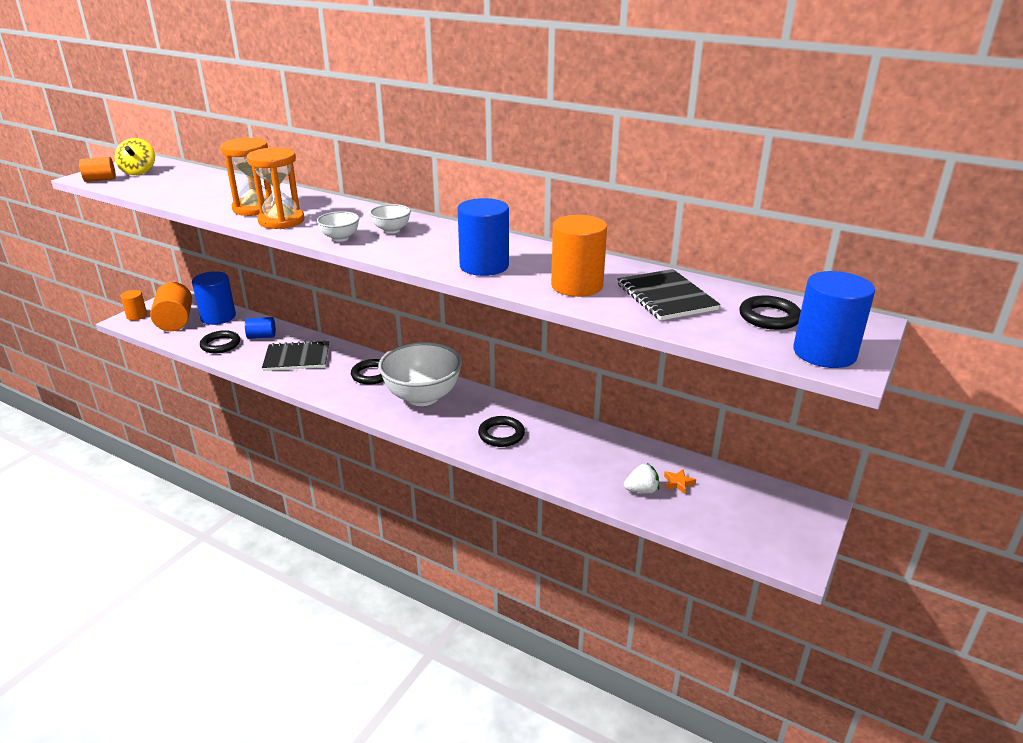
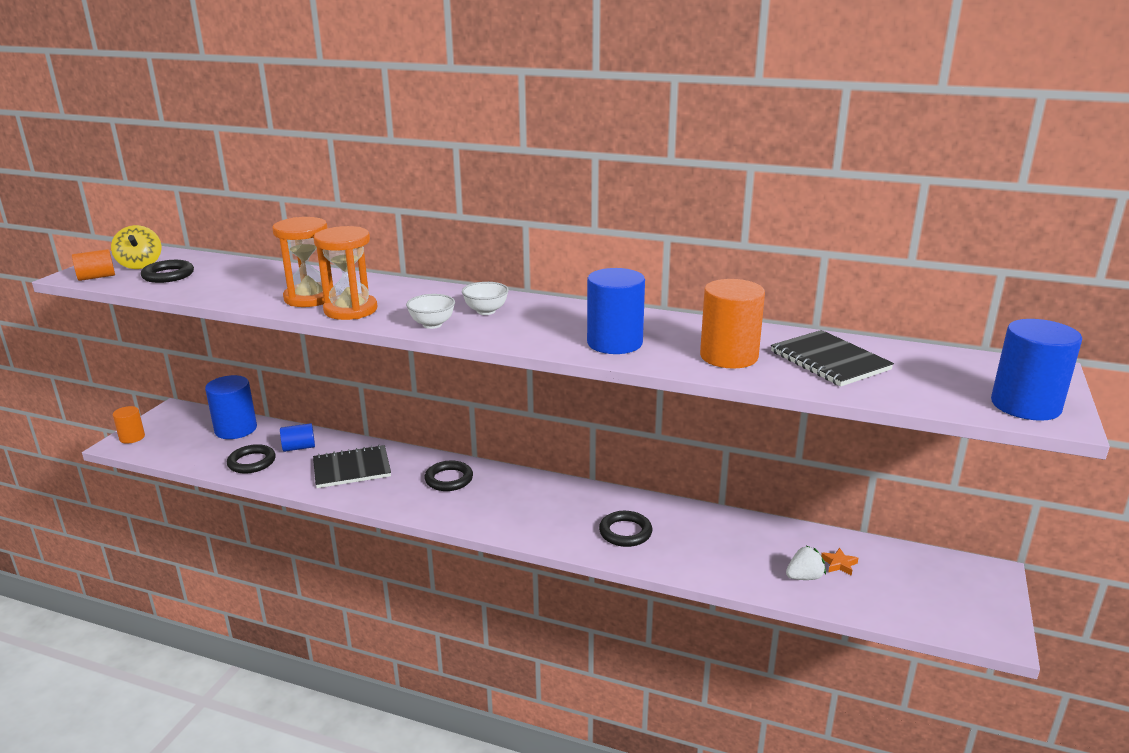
camera: 10 degrees left, 5 degrees down
orange cylinder [150,282,192,331] -> none
white bowl [378,342,462,406] -> none
black ring [739,295,801,330] -> black ring moved to [141,260,194,283]

